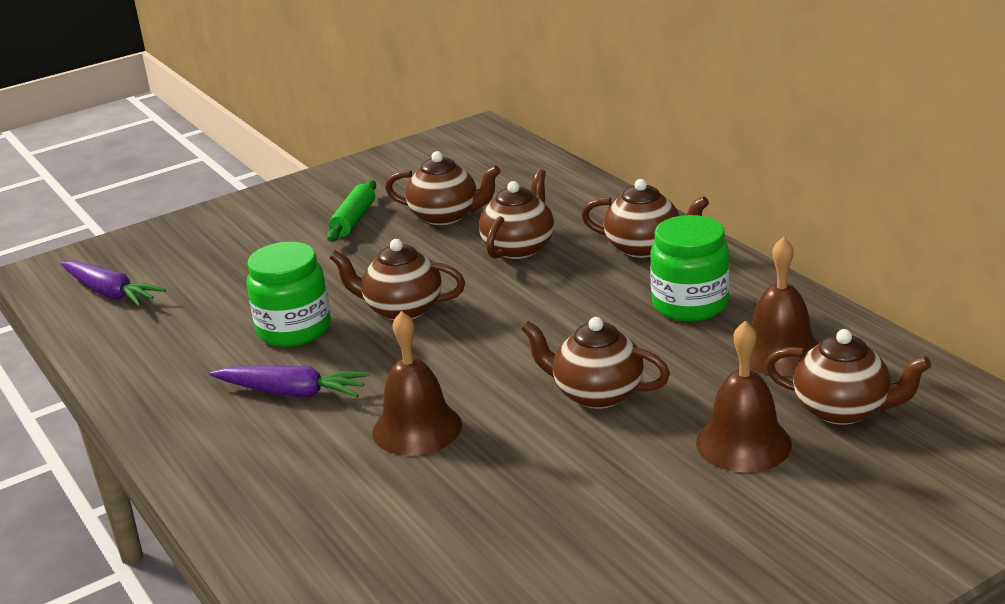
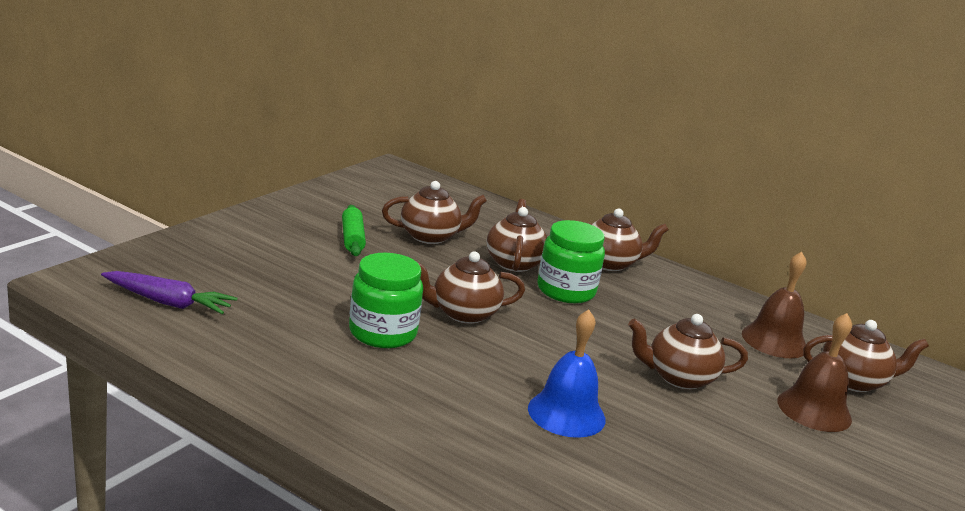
camera: 30 degrees left, 5 degrees down
purple carrot [210,366,370,398] -> none
brown bell [372,311,462,456] -> blue bell [528,309,606,438]
green jar [650,215,730,321] -> green jar moved to [537,220,605,303]

